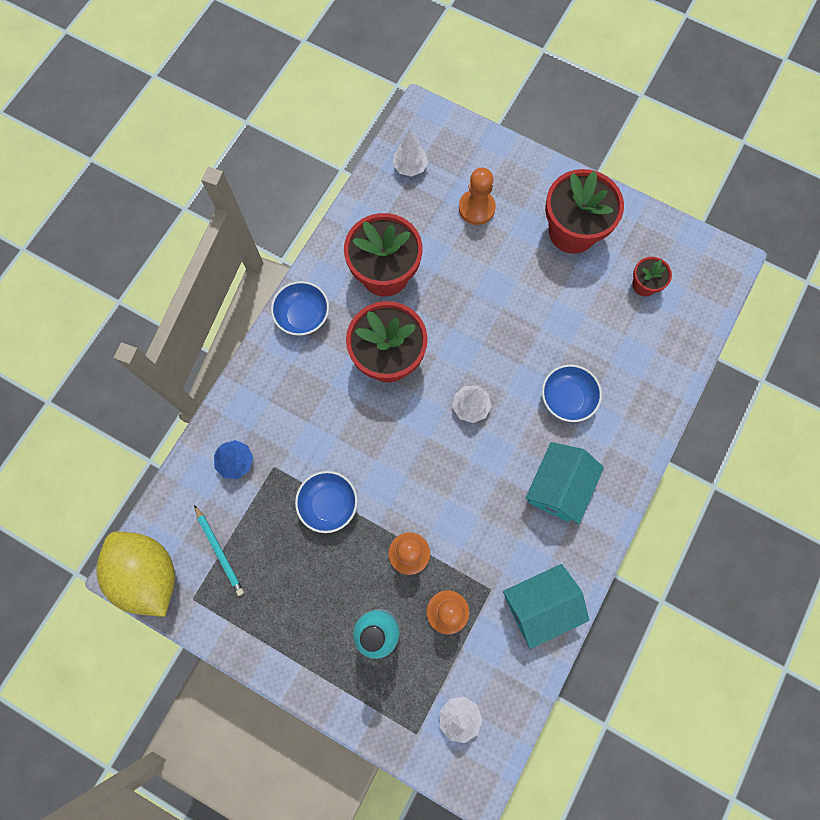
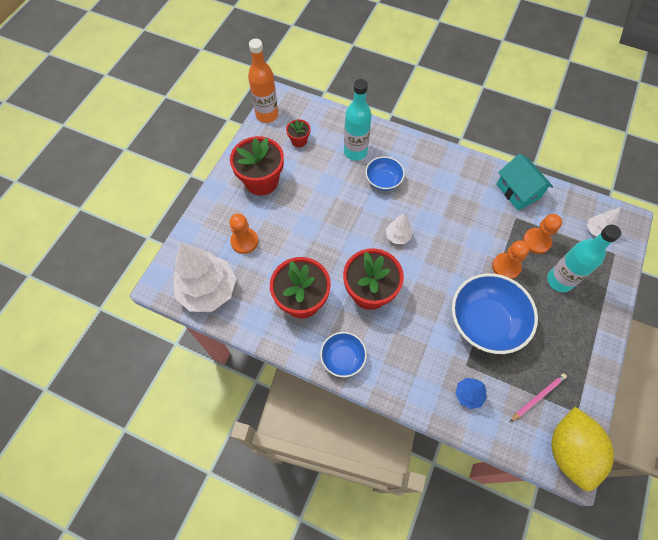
camera: 95 degrees left, 10 degrees down
yellow lemon [97,531,175,617] -> yellow lemon turned 45 degrees counterclockwise [551,407,614,492]
turquoise pencil [194,505,244,596] -> pink pencil [510,373,567,422]
blue bowl [295,471,357,533] -> blue bowl [452,273,538,354], size x1.85
white tree [393,130,428,177] -> white tree [173,242,236,312], size x2.18
turquoise house [526,442,604,524] -> none
none -> orange bottle [248,39,278,123]
none -> turquoise bottle [344,79,372,161]

